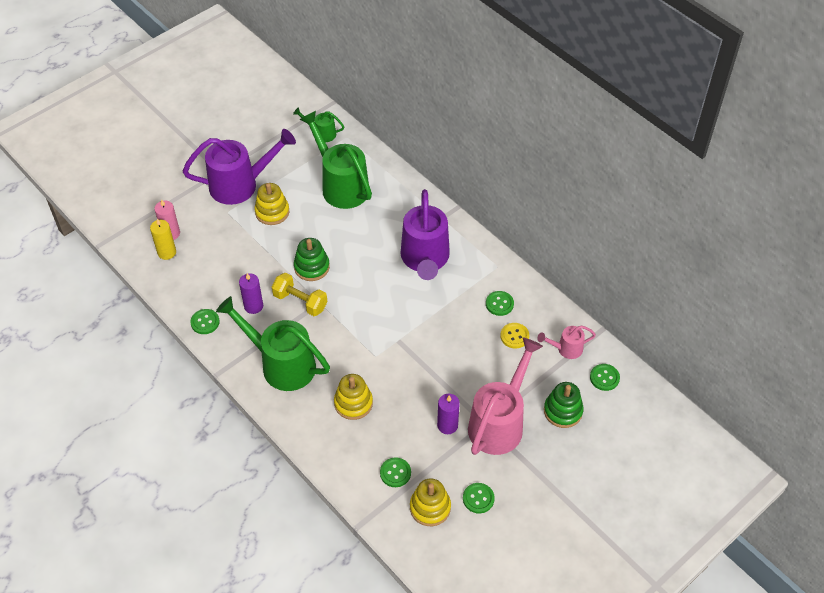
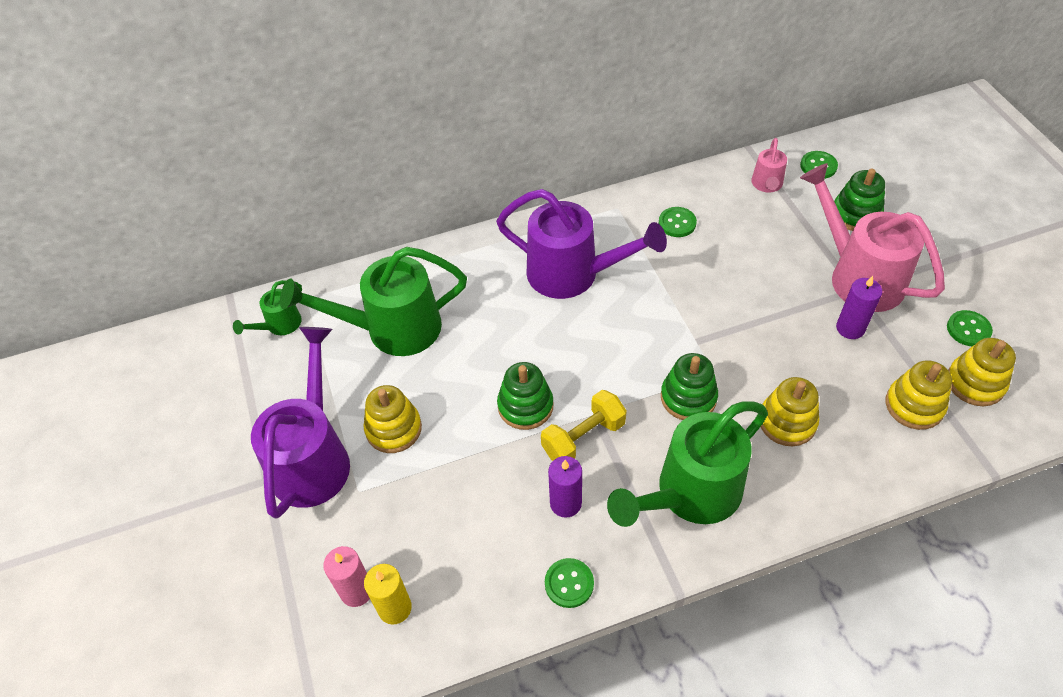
camera: 65 degrees left, 0 degrees up
green button [380,457,411,487] -> yellow stacking toy [885,360,952,430]
yellow button [500,323,529,349] -> none
none -> green stacking toy [661,353,718,420]

